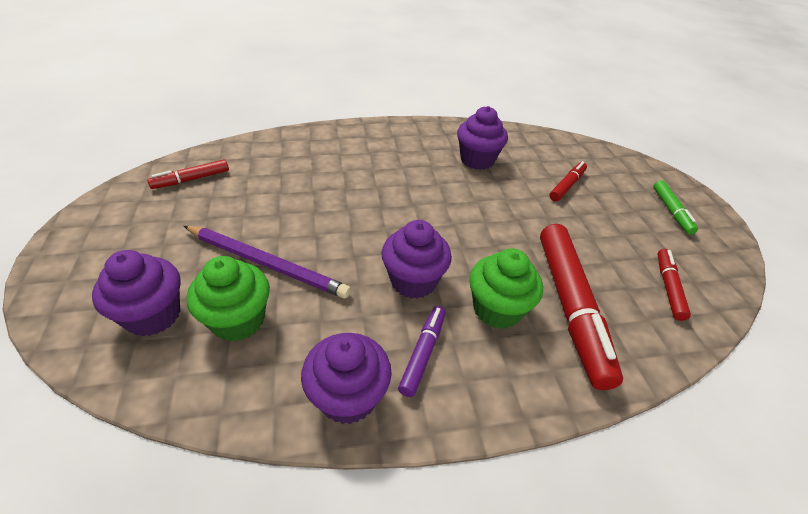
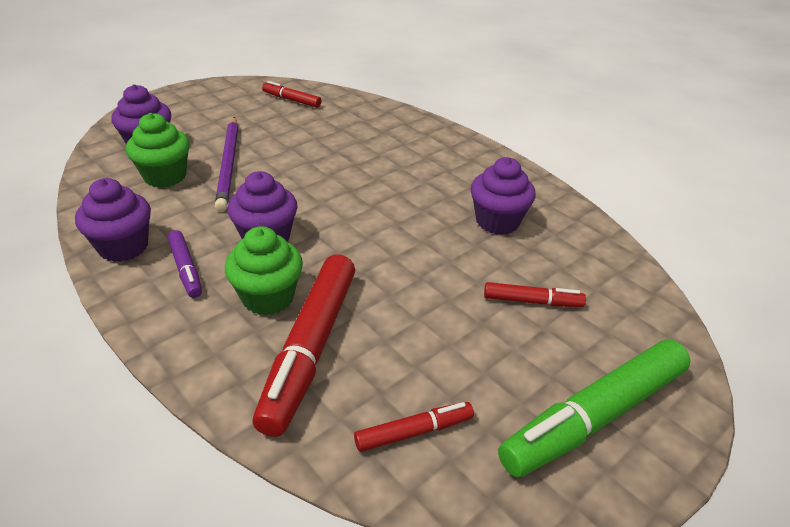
camera: 60 degrees right, 5 degrees down
purple marker [398,306,446,397] -> purple marker turned 75 degrees clockwise [168,230,202,298]
red marker [540,224,623,390] -> red marker turned 45 degrees counterclockwise [253,254,355,437]
green marker [653,180,698,235] -> green marker [498,339,690,477], size x2.02

